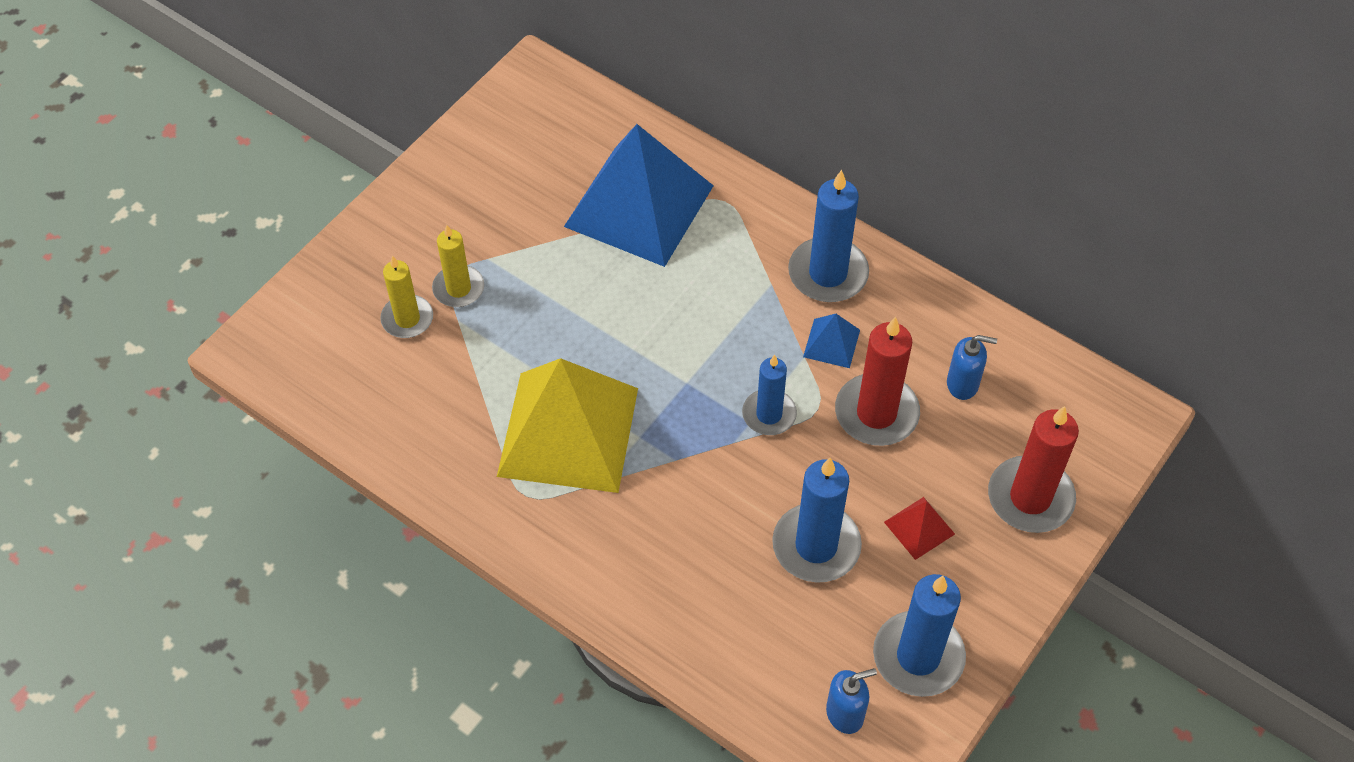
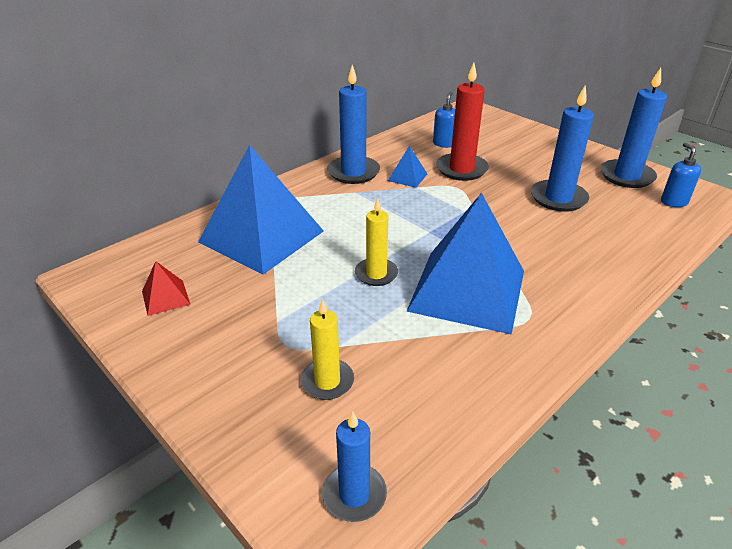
camera: 80 degrees left, 20 degrees down
yellow candle [432,225,484,307] -> yellow candle moved to [355,197,398,286]
yellow pyramid [497,358,638,493] -> blue pyramid [407,193,524,335]
blue candle [742,355,797,435] -> blue candle moved to [322,411,387,522]
red pyramid [884,497,955,560] -> red pyramid moved to [142,261,190,316]
red candle [988,406,1079,533] -> none

